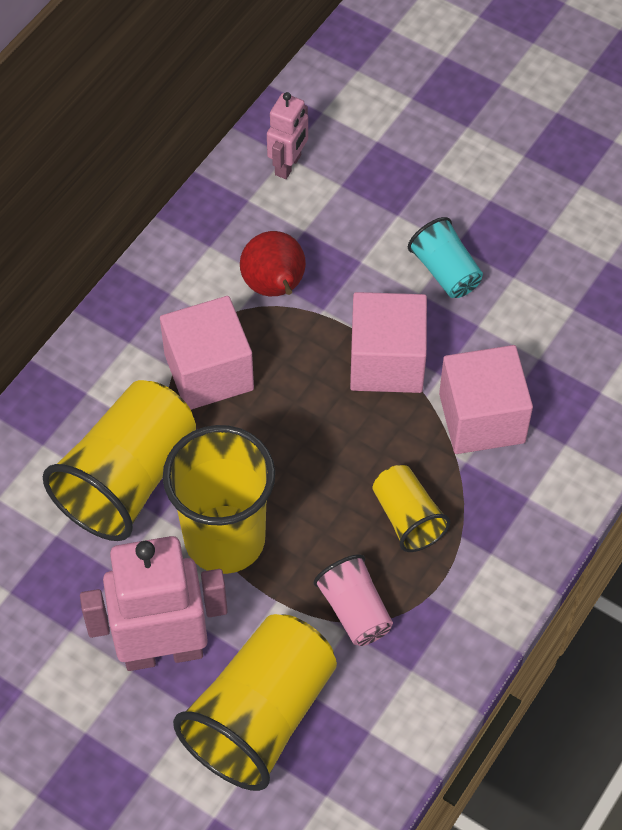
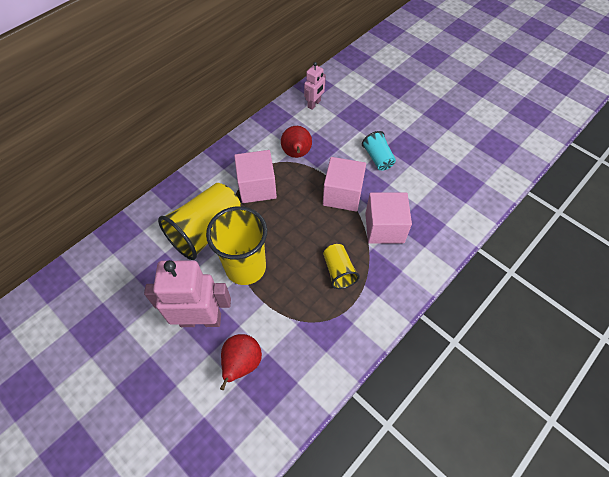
camera: 10 degrees right, 0 degrees up
yellow cup [173,614,337,791] -> red pear [220,334,262,390]
pink cup [314,554,393,646] -> none

